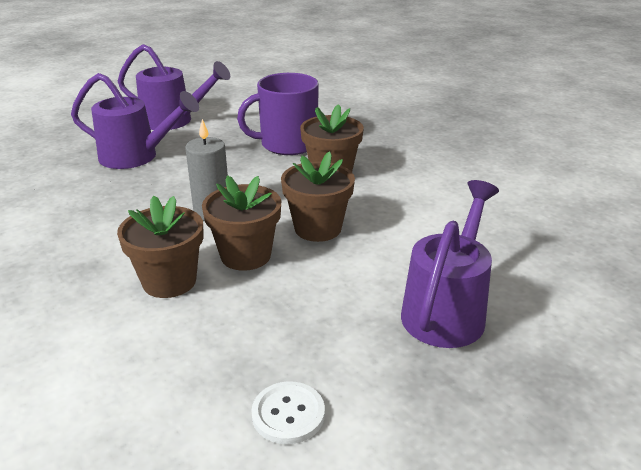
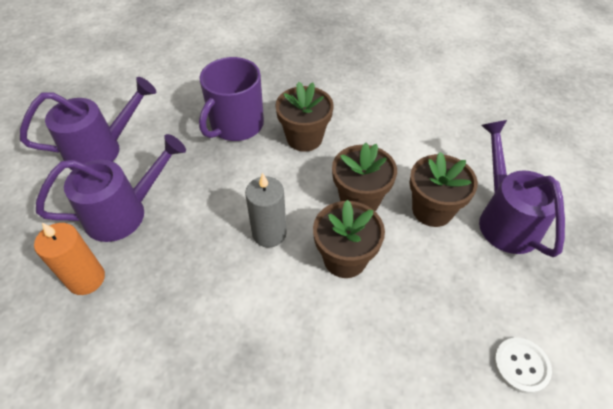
camera: 40 degrees left, 20 degrees up
brown flower pot [117,196,204,298] -> brown flower pot moved to [409,152,478,227]
none -> orange candle [34,222,105,295]

